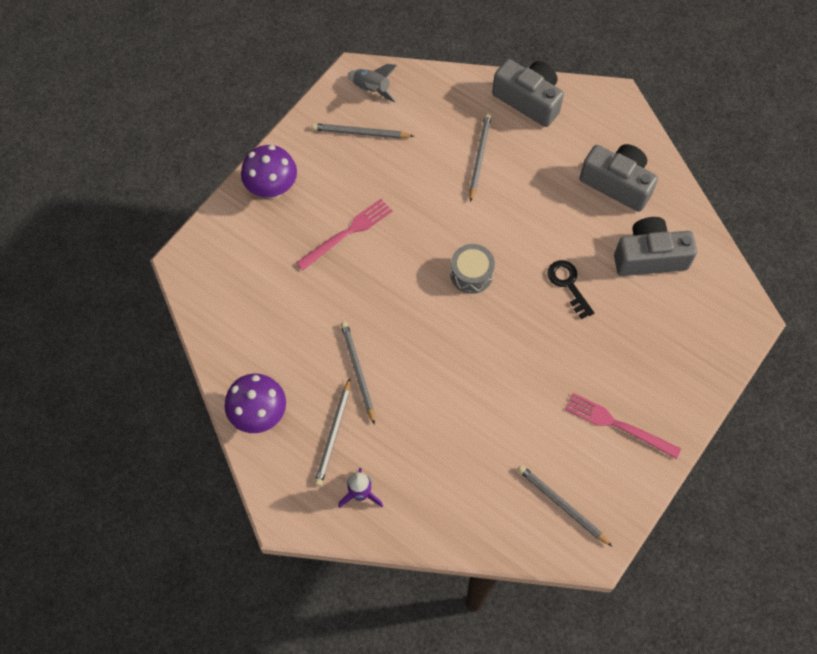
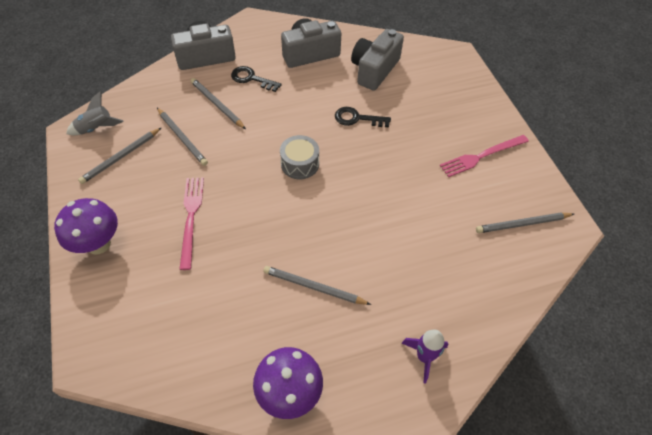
camera: 55 degrees left, 10 degrees down
grey pencil [314,378,350,486] -> grey pencil moved to [157,108,208,166]
none -> black key [231,66,281,92]

